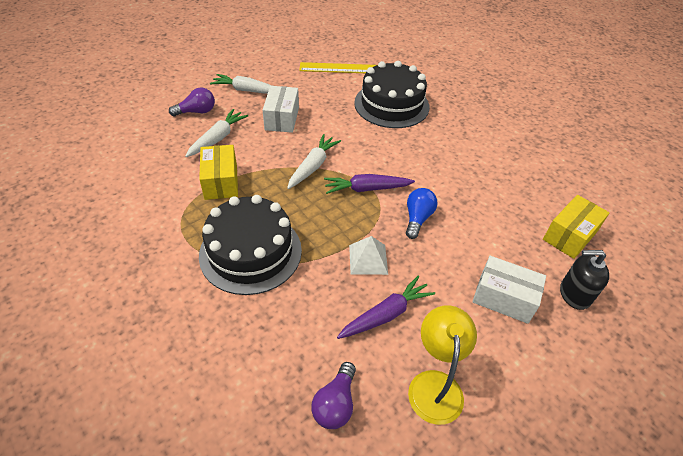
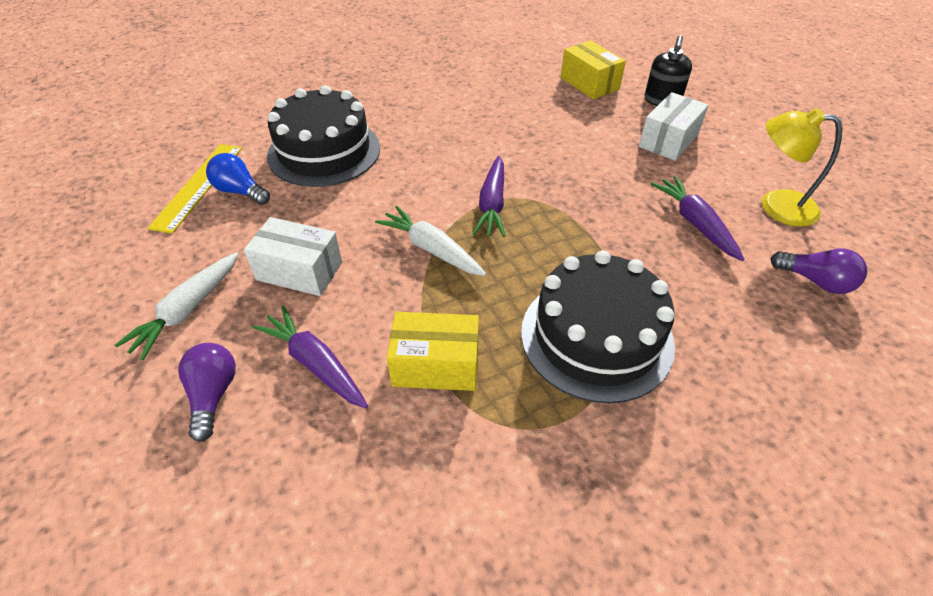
camera: 75 degrees left, 0 degrees up
white carrot [185,109,248,157] -> purple carrot [253,306,368,408]
white pyramid [349,236,388,275] -> none
blue light bulb [406,188,437,239] -> blue light bulb moved to [206,153,270,205]

